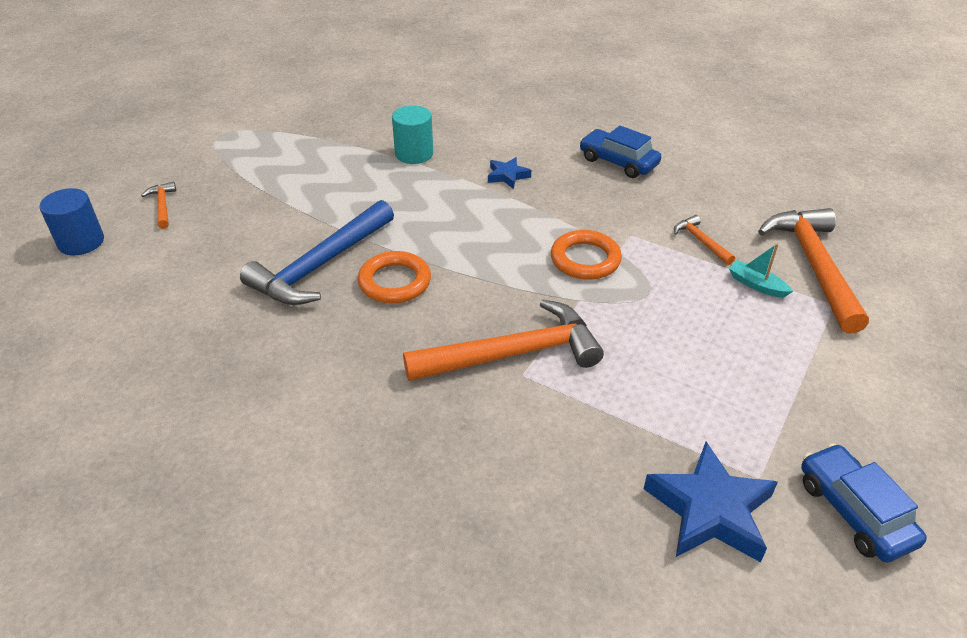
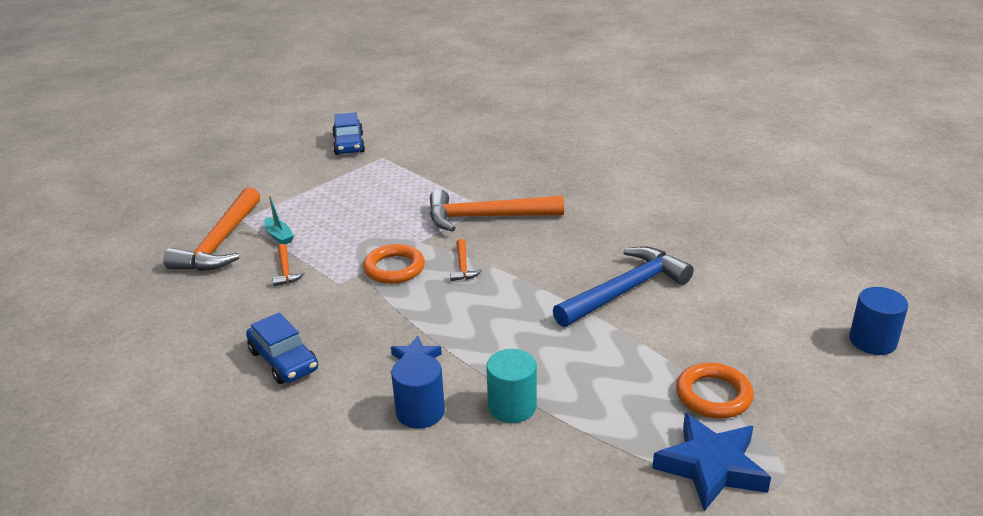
camera: 165 degrees left, 10 degrees down
orange hammer [141,182,176,229] -> orange hammer moved to [450,239,482,281]
orange ring [358,251,431,303] -> orange ring moved to [676,363,754,419]
blue star [644,442,778,562] -> blue star moved to [652,413,771,511]
none -> blue cylinder [391,354,445,429]

